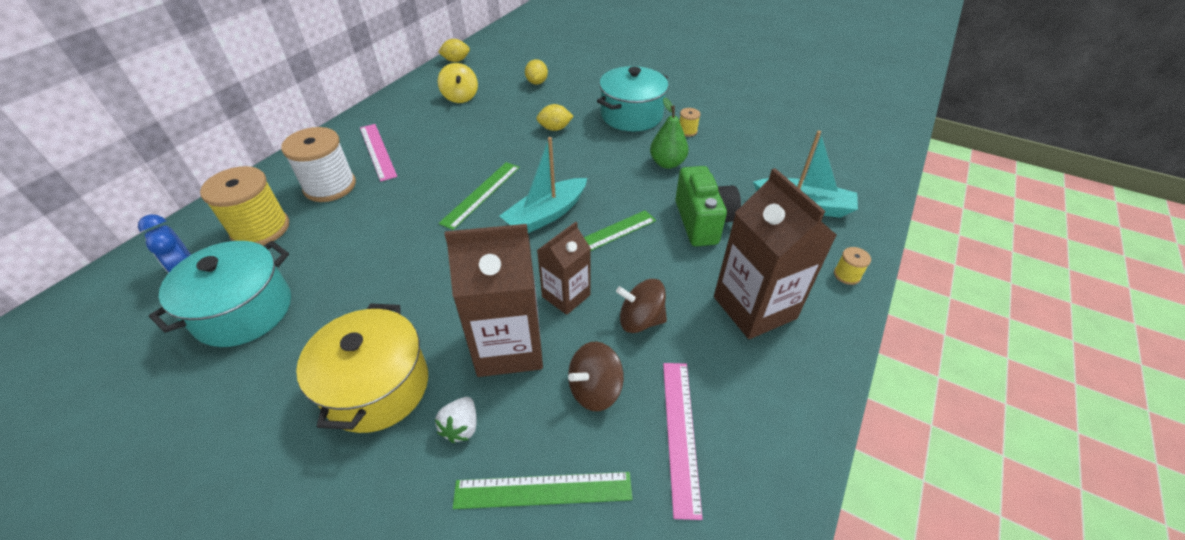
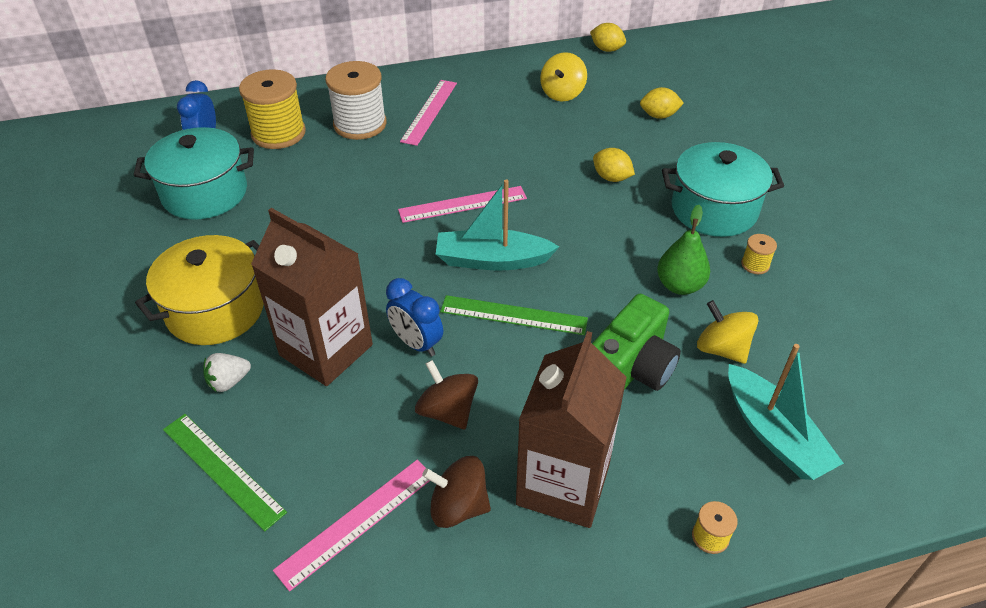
camera: 45 degrees right, 0 degrees up
green ruler [439,162,520,230] -> pink ruler [398,186,527,223]
yellow lemon [525,59,548,85] -> yellow lemon turned 45 degrees clockwise [640,87,684,119]
brown carton [537,222,591,315] -> blue clock [386,278,443,356]
brown spinning top [568,342,624,411] -> brown spinning top moved to [422,456,491,528]
none -> yellow spinning top [697,300,758,364]

